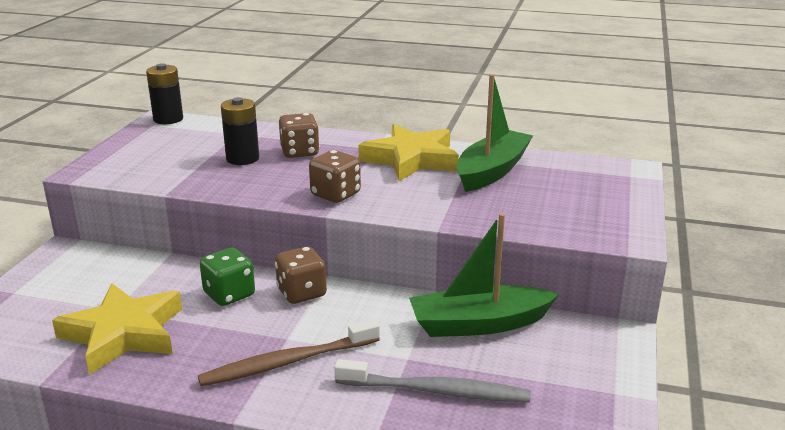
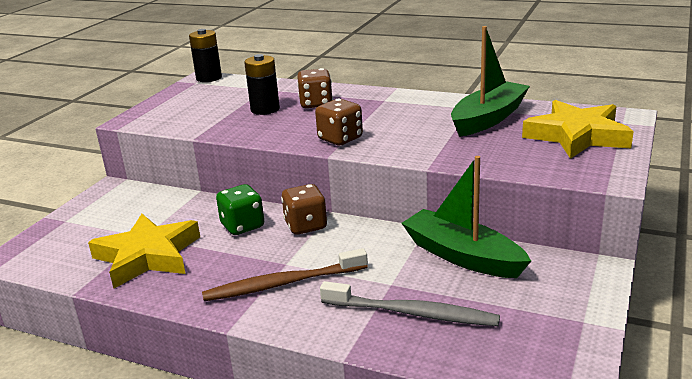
camera: 10 degrees right, 0 degrees up
yellow star [359,124,459,181] -> yellow star moved to [522,100,634,159]
green boat [409,213,559,337] -> green boat turned 45 degrees clockwise [402,156,531,278]

